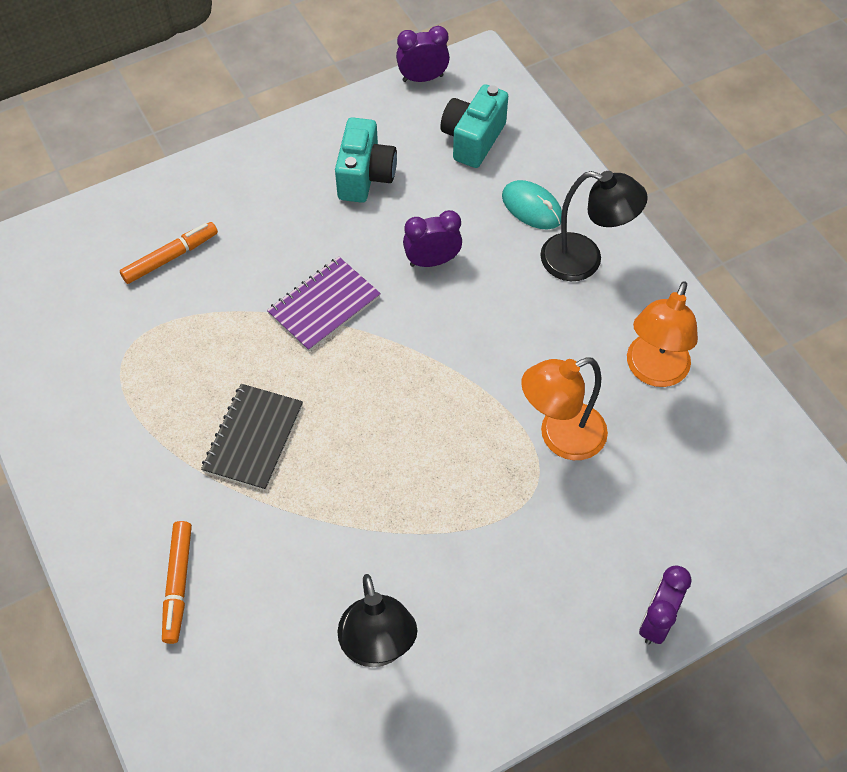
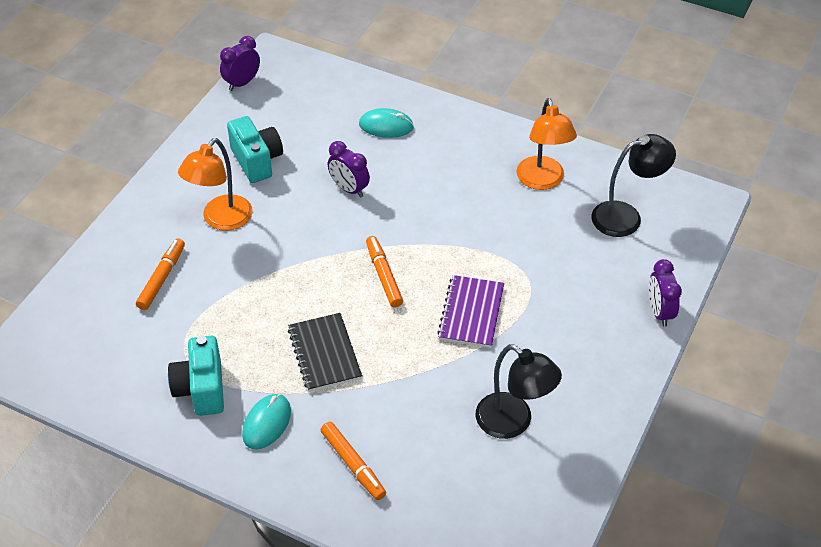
camera: 35 degrees left, 10 degrees down
purple notebook [267,257,381,352] -> purple notebook moved to [437,275,504,348]
purple clock [403,210,462,267] -> purple clock turned 90 degrees counterclockwise [328,141,370,198]
turquoise camera [440,84,508,168] -> turquoise camera moved to [168,336,224,416]
orange lamp [521,357,608,460] -> orange lamp moved to [178,138,253,231]
black lamp [540,171,648,281] -> black lamp moved to [592,134,676,237]
none -> turquoise mouse [242,394,291,450]
none -> orange marker [366,236,403,308]

